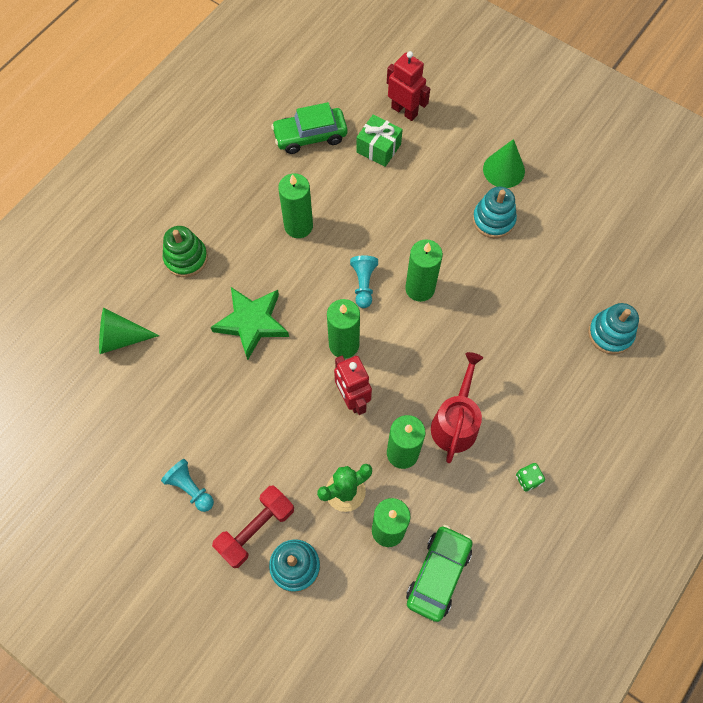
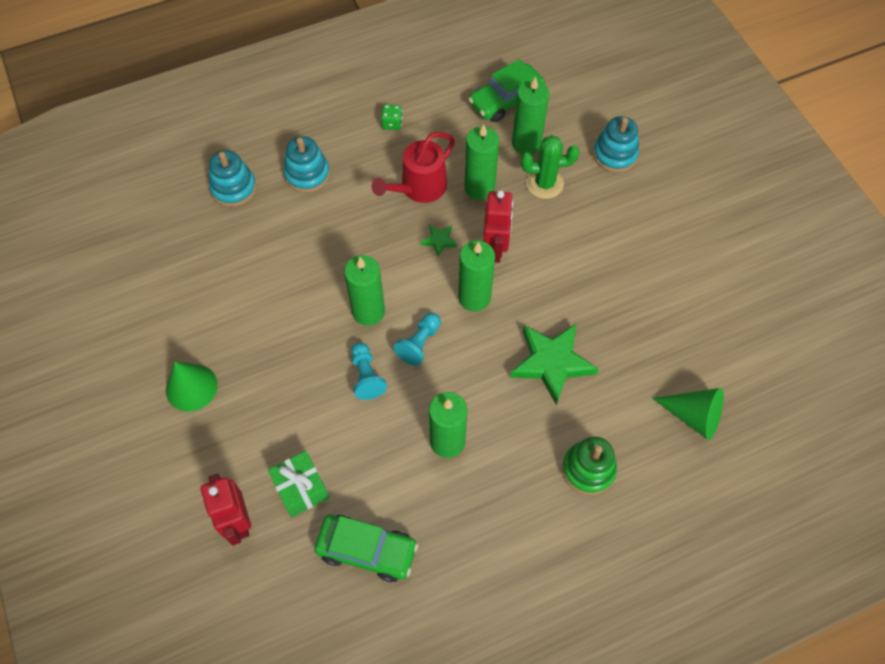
camera: 150 degrees left, 5 degrees down
turquoise pawn [161,459,214,512] -> turquoise pawn moved to [351,342,387,400]
red dumbbell [212,485,294,568] -> none
turquoise stacking toy [473,186,517,238] -> turquoise stacking toy moved to [283,136,330,193]
none -> green star [421,224,457,257]

